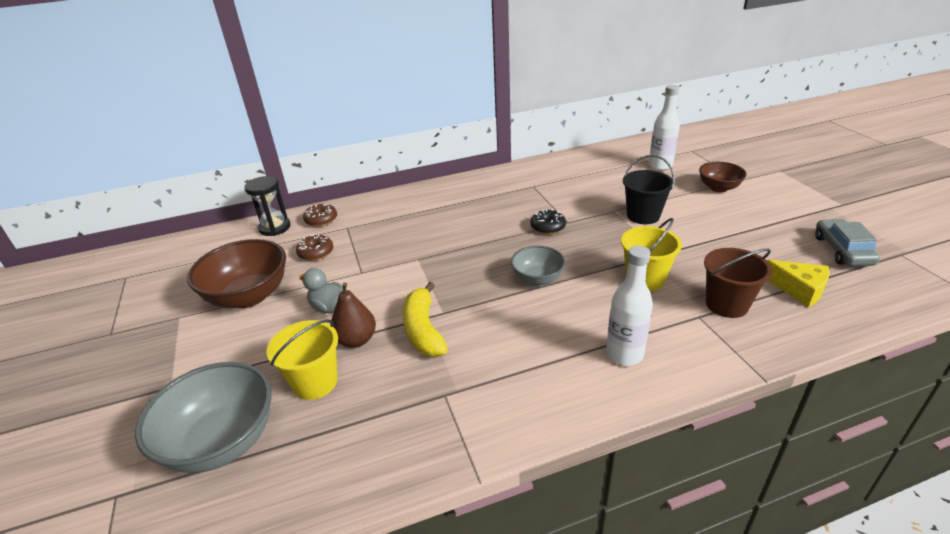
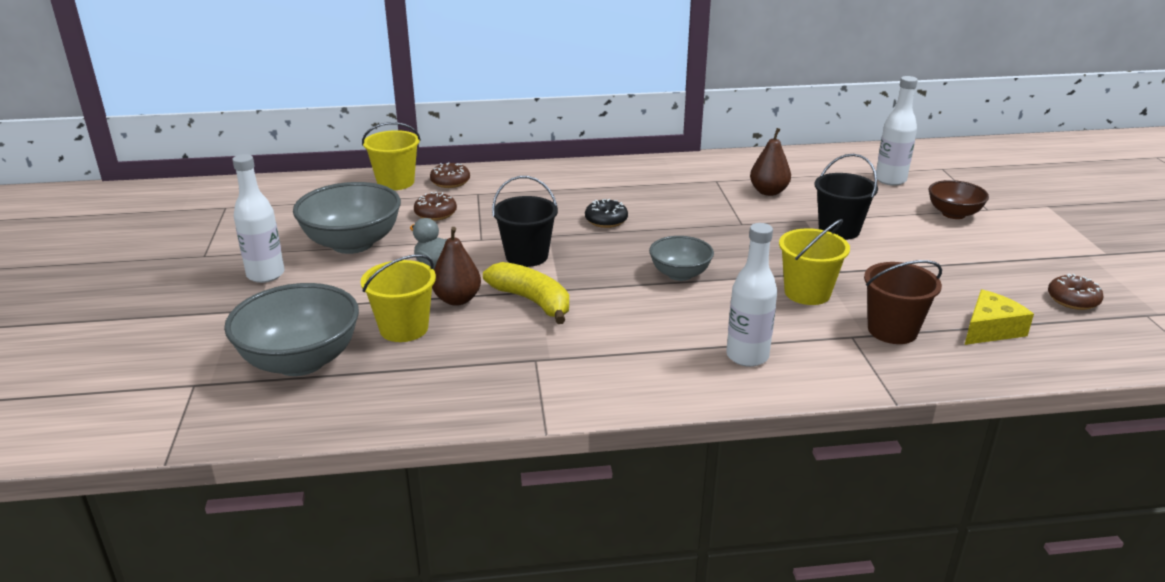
camera: 10 degrees right, 5 degrees down
brown bowl [187,239,286,308] -> grey bowl [293,182,401,254]
black hourglass [244,176,291,236] -> yellow bucket [362,122,421,190]
yellow banana [402,282,448,357] -> yellow banana turned 135 degrees clockwise [483,262,569,324]
black donut [530,209,566,235] -> black donut moved to [585,199,628,228]
yellow cheese [766,260,830,307] -> yellow cheese turned 90 degrees counterclockwise [965,289,1034,345]
grey car [815,219,880,266] -> brown donut [1048,274,1104,310]
none -> white bottle [232,154,285,283]
none -> black bucket [492,176,558,267]
none -> brown pear [750,128,791,196]

